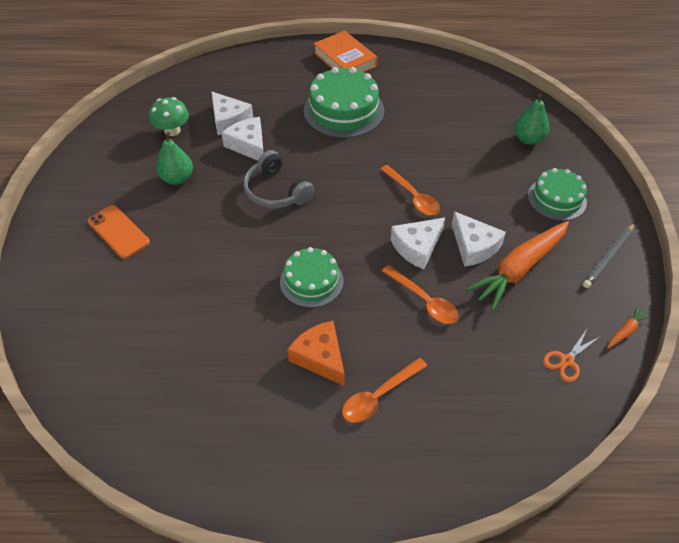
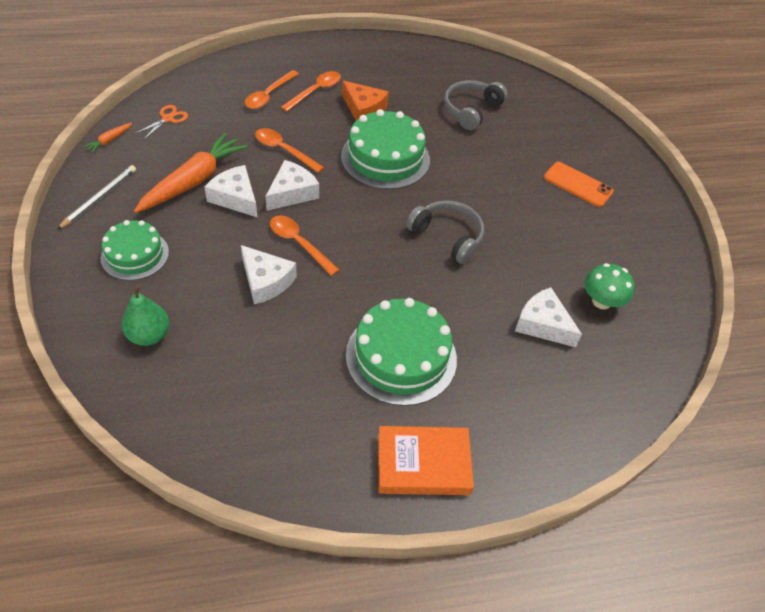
camera: 165 degrees right, 0 degrees up
green pear [156,132,193,185] -> none
white cheese [221,117,263,161] -> white cheese moved to [241,245,297,304]
green cake [280,247,344,308] -> green cake [341,109,430,189], size x1.57
orange book [313,31,378,72] -> orange book turned 45 degrees counterclockwise [378,426,474,495]
none -> orange spoon [245,70,299,109]
none -> grey headphones [444,80,508,130]

